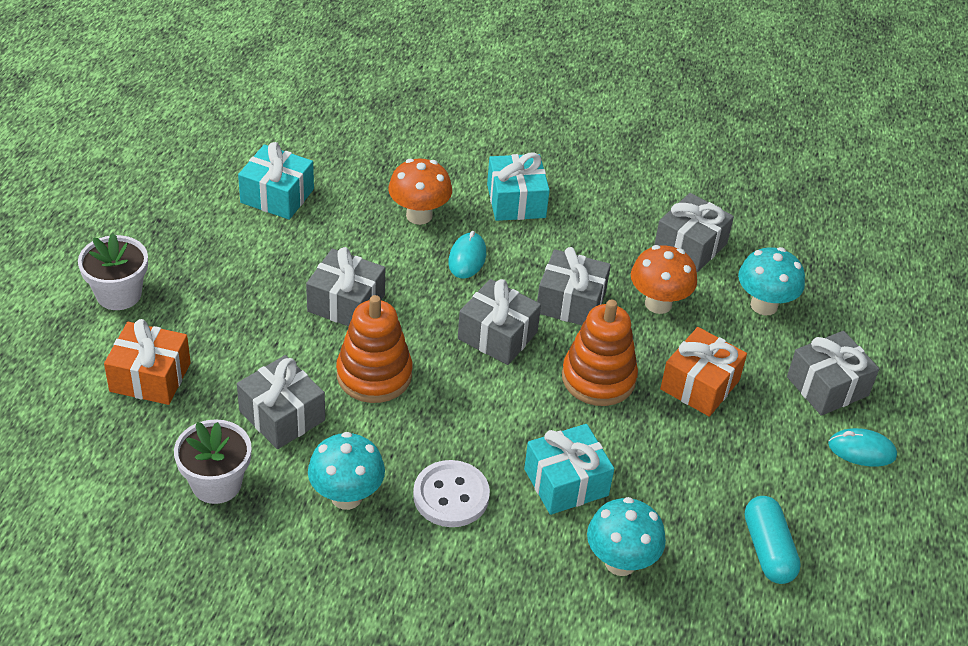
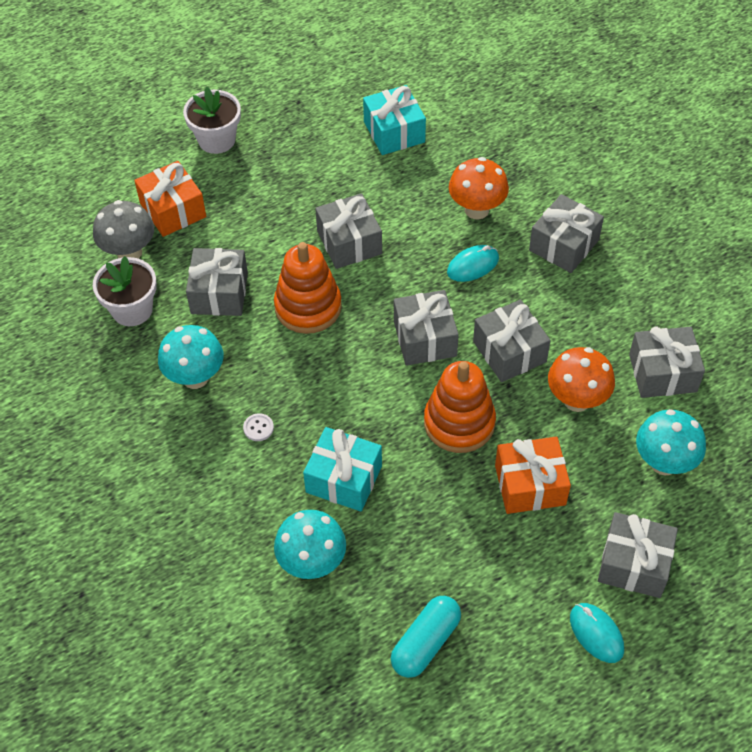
camera: 50 degrees right, 10 degrees up
white button [413,460,490,527] -> white button [243,413,274,441], size x0.45
turquoise gift [487,153,550,221] -> grey gift [529,194,604,273]
none -> grey mushroom [93,200,154,259]

